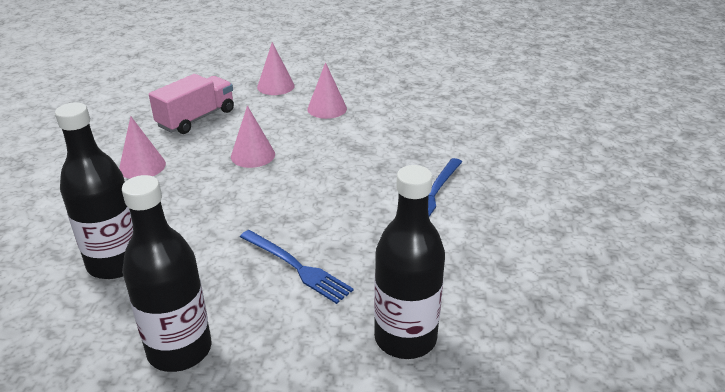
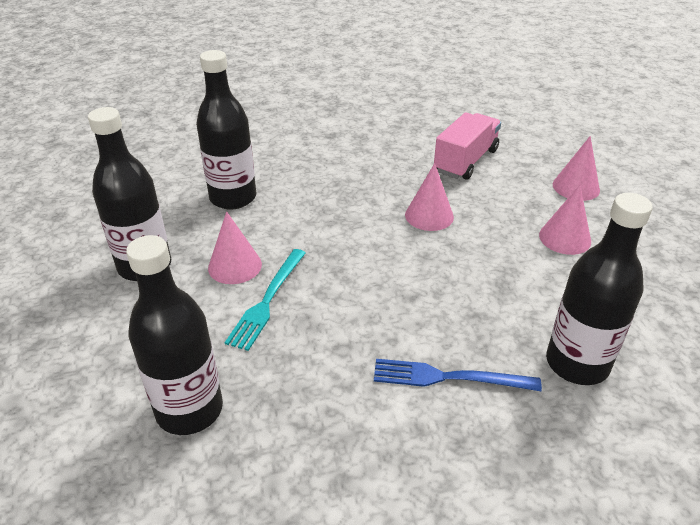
camera: 70 degrees right, 5 degrees up
pink cone [119,116,166,179] -> pink cone moved to [208,211,262,284]
pink truck [149,74,234,134] -> pink truck turned 75 degrees counterclockwise [434,112,501,180]
blue fork [240,230,354,304] -> turquoise fork [225,249,306,351]
none -> black bottle [546,193,653,385]

